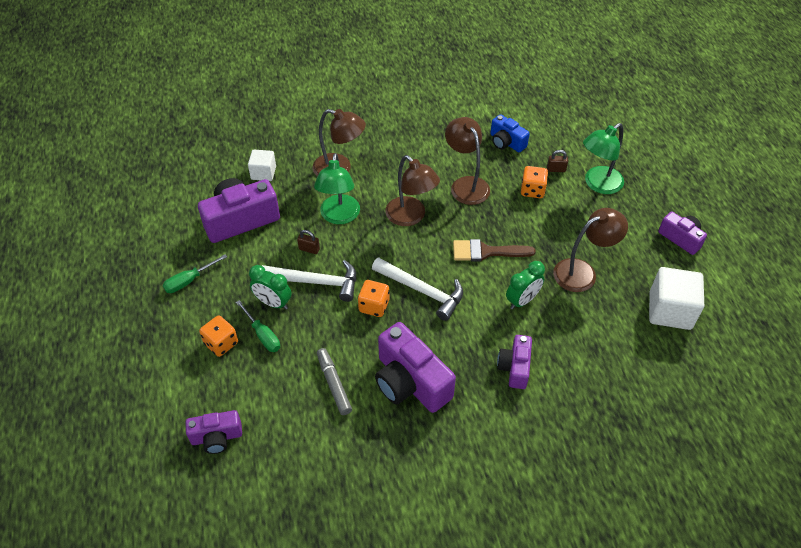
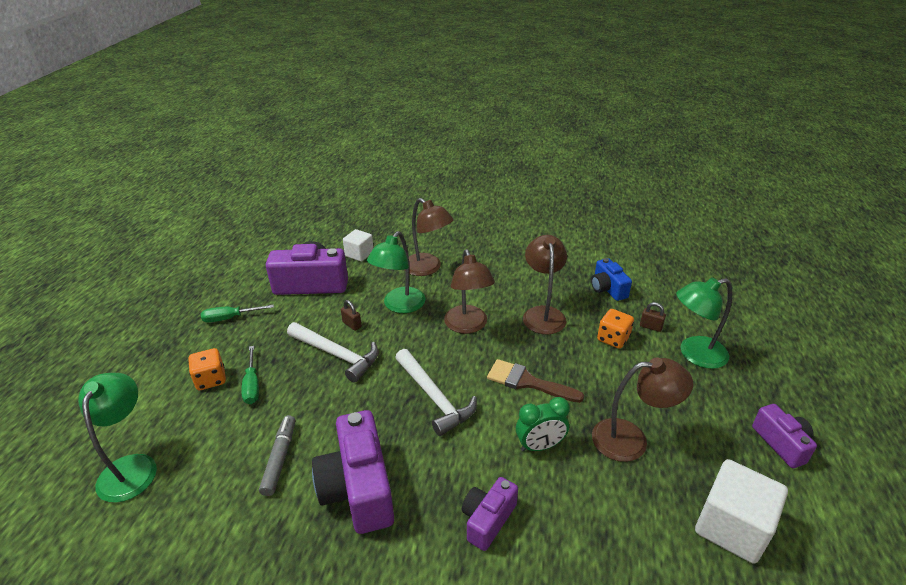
camera: 25 degrees right, 15 degrees down
purple camera [185,410,242,454] -> green lamp [78,373,157,503]
green clock [249,265,291,310] -> none
orange dice [358,280,389,317] -> none

